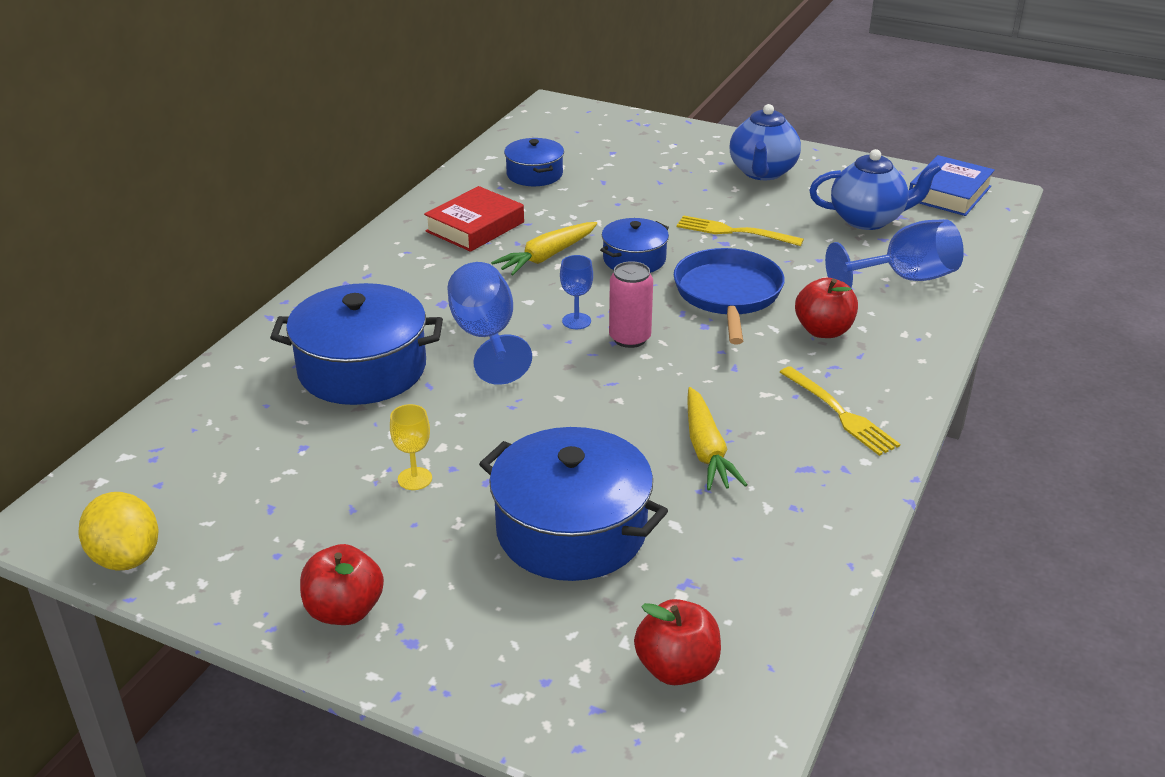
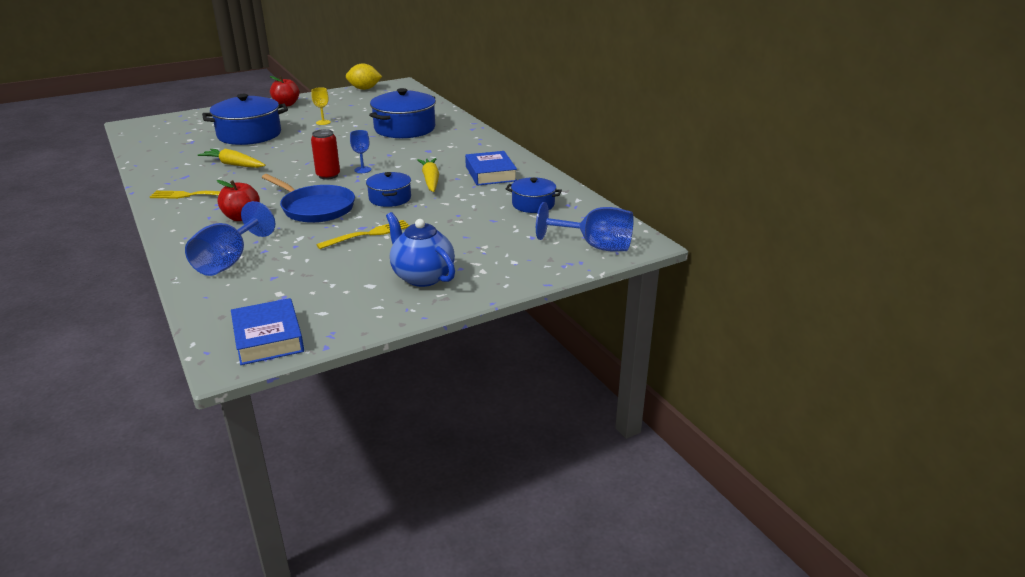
camera: 125 degrees right, 5 degrees down
red book [424,186,524,252] -> blue book [465,151,517,186]
blue goblet [447,262,532,385] -> blue goblet moved to [536,202,634,251]
pink can [609,261,653,348] -> red can [311,129,340,180]
red apple [634,599,721,685] -> none
blue teapot [809,149,941,230] -> none

